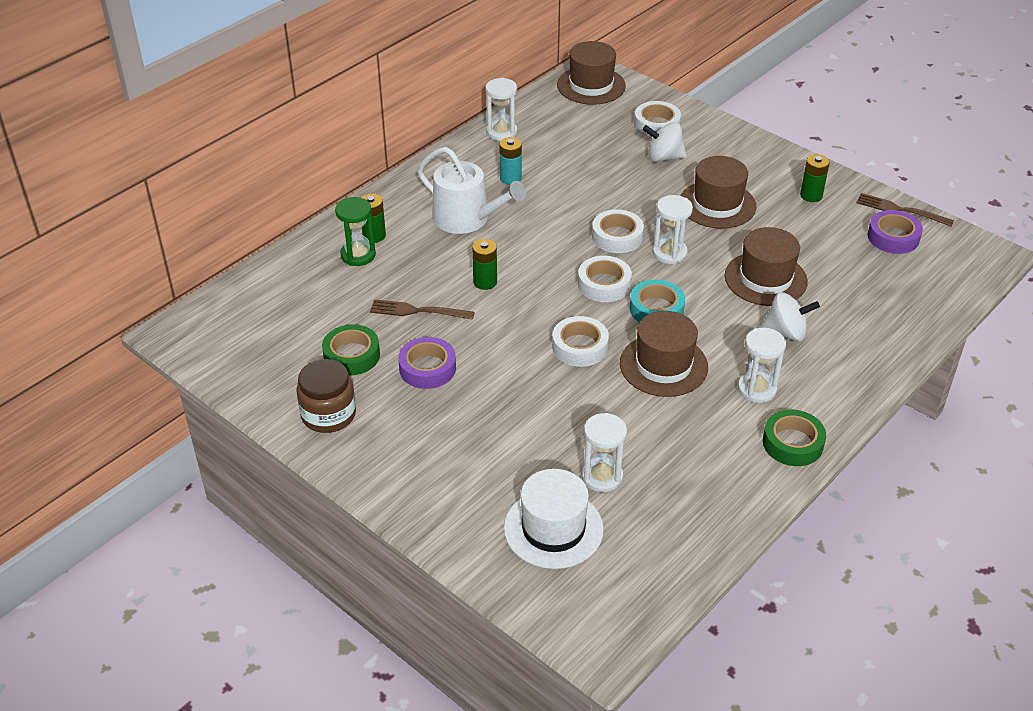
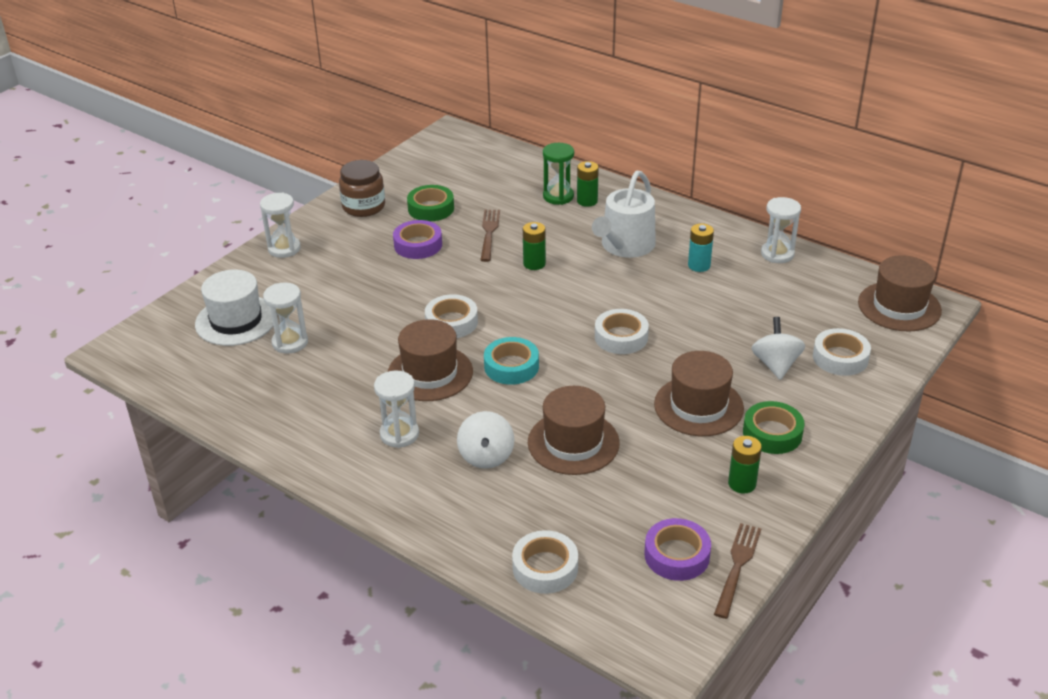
camera: 85 degrees right, 5 degrees down
white tape [578,256,632,302] -> white tape moved to [512,530,578,594]
white hourglass [652,195,693,264] -> white hourglass moved to [260,192,301,258]
green tape [763,410,826,466] -> green tape moved to [743,401,805,454]

